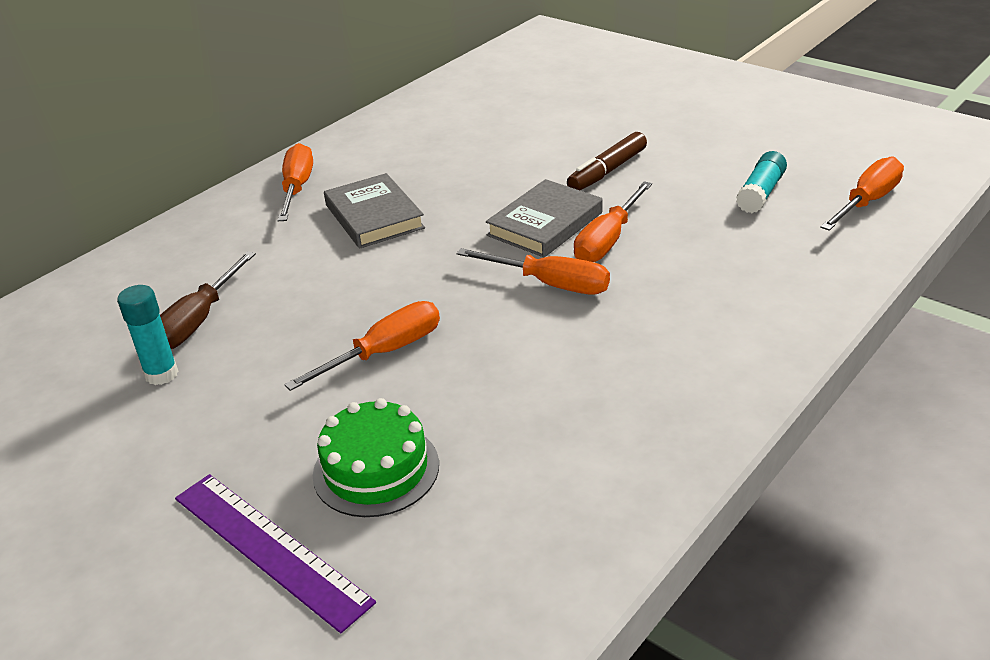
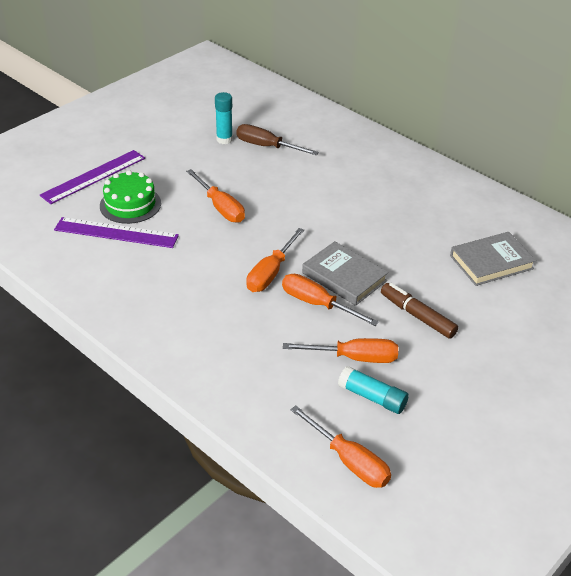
camera: 90 degrees right, 5 degrees up
orange screwdriver [277,143,313,221] -> orange screwdriver moved to [283,338,398,363]
grey book [324,173,425,249] -> grey book moved to [450,232,536,286]
none -> purple ruler [54,217,179,248]

